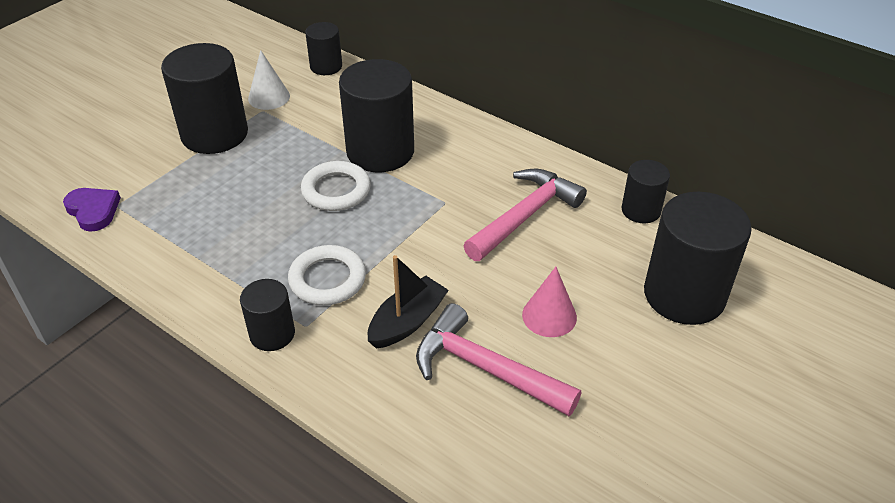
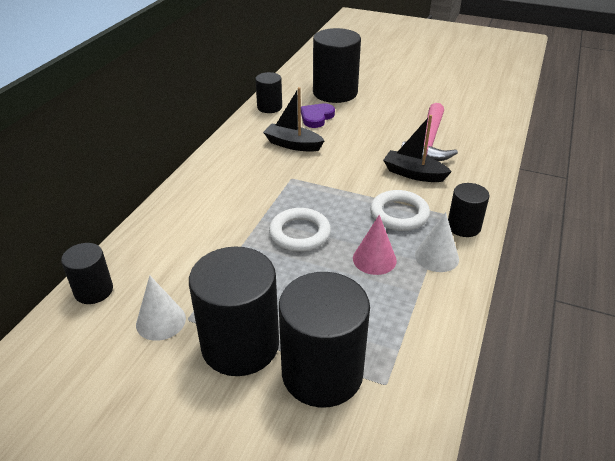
camera: 105 degrees left, 5 degrees down
purple heart [63,188,121,232] -> purple heart moved to [301,103,335,128]
black cylinder [339,59,414,172] -> black cylinder moved to [279,272,370,408]
pink hammer [463,169,587,261] -> black boat [263,87,325,151]
pink cone [522,267,577,337] -> pink cone moved to [353,215,397,275]
none -> white cone [415,212,459,272]

